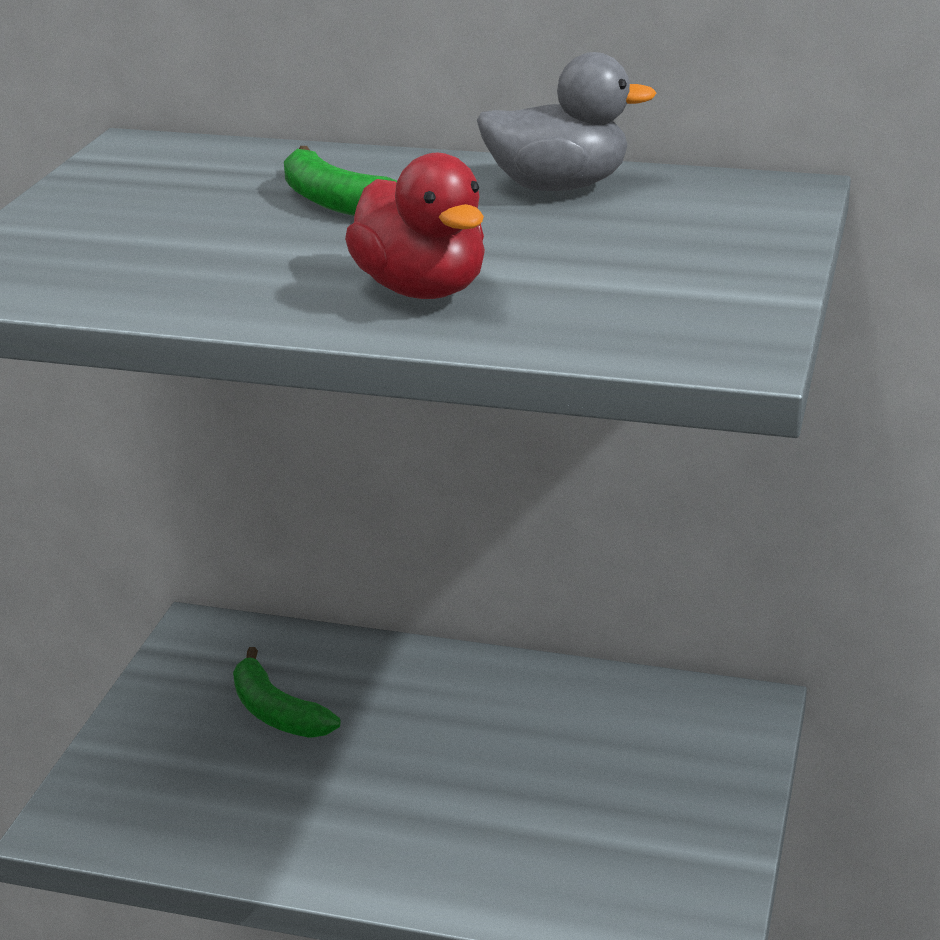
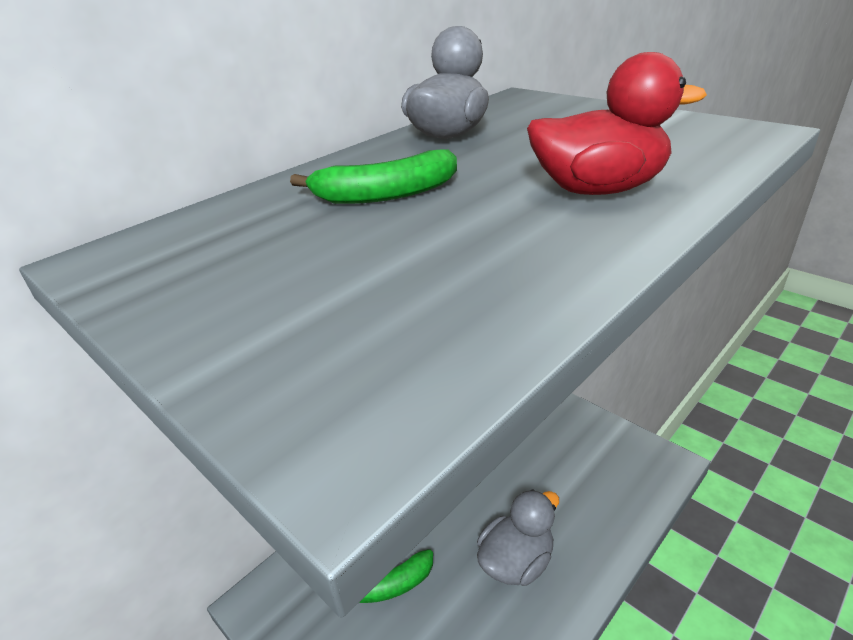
camera: 60 degrees left, 5 degrees up
none -> grey duck [477,489,559,586]

